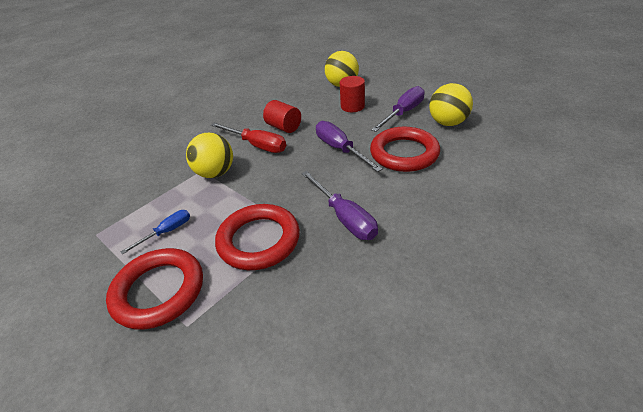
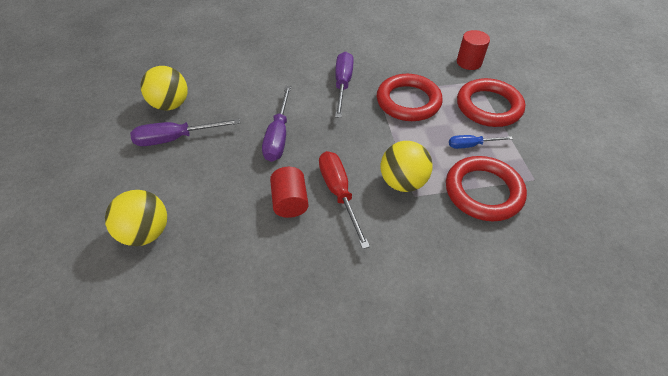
camera: 145 degrees left, 10 degrees up
red cylinder [340,76,365,112] -> red cylinder moved to [457,30,490,70]
red ring [370,127,440,172] -> red ring moved to [446,156,527,221]

